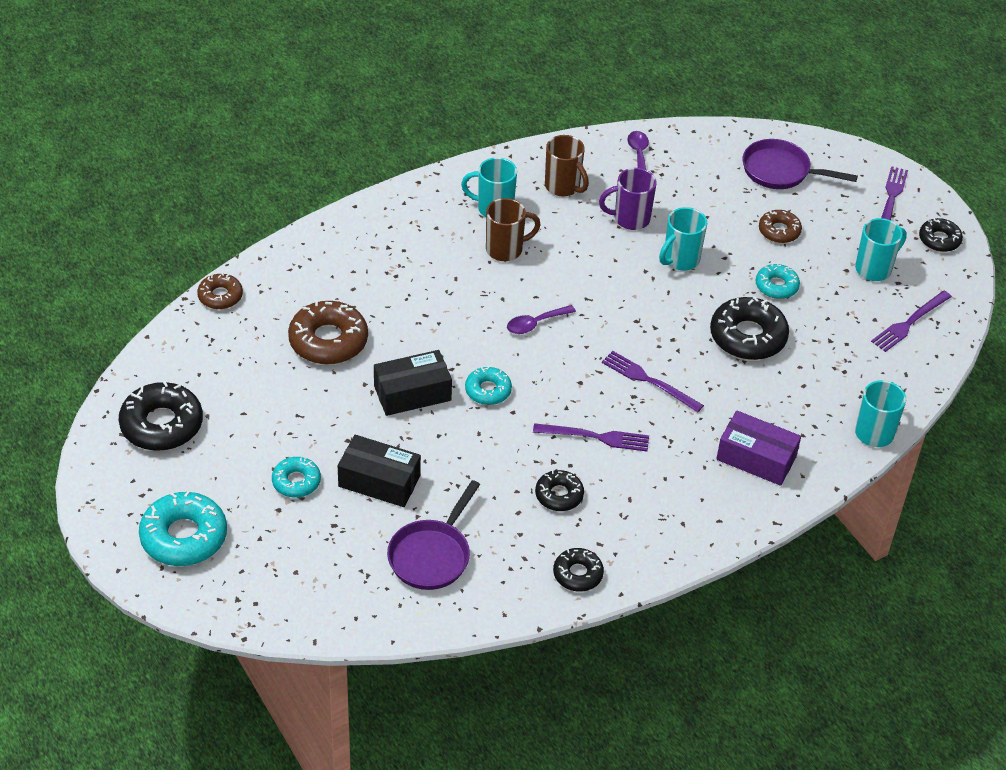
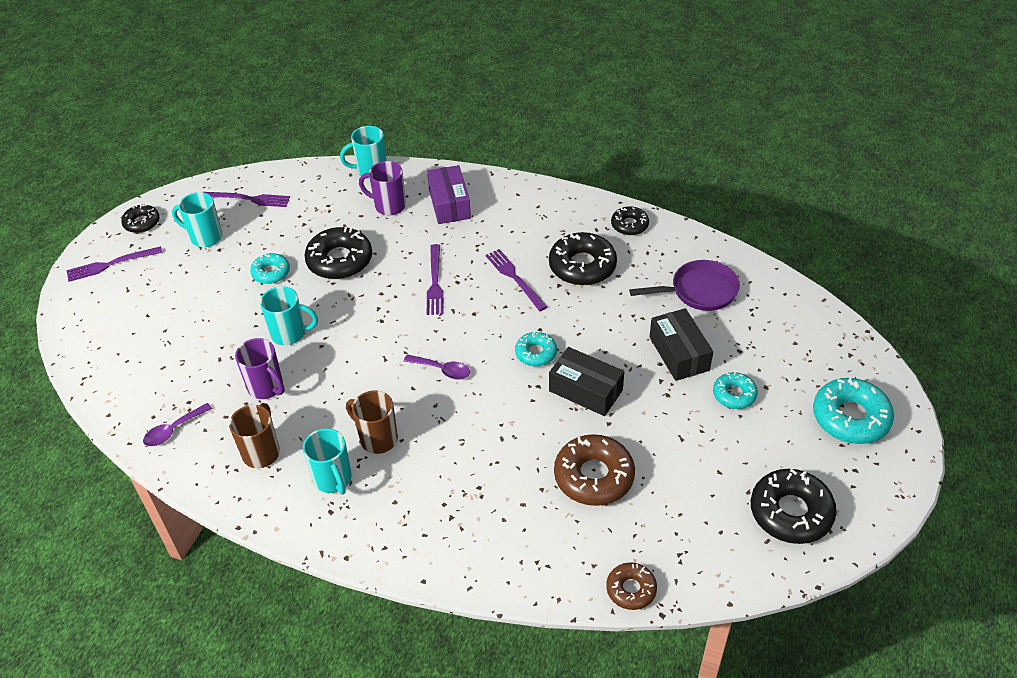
camera: 125 degrees left, 0 degrees up
black donut [535,470,584,511] -> black donut [549,232,617,285], size x1.73
purple pan [743,139,858,189] -> none
brown donut [759,210,802,243] -> none
none -> purple mug [359,161,406,215]

